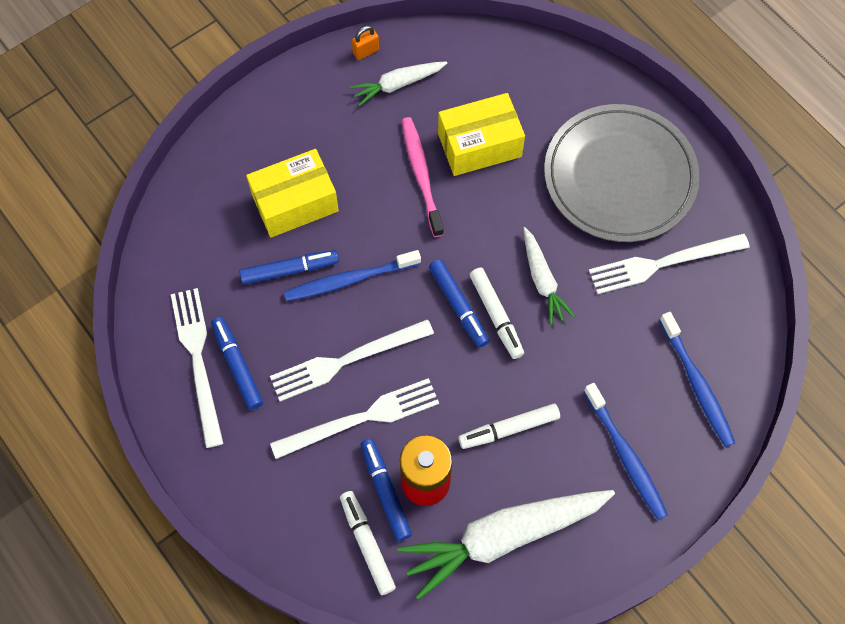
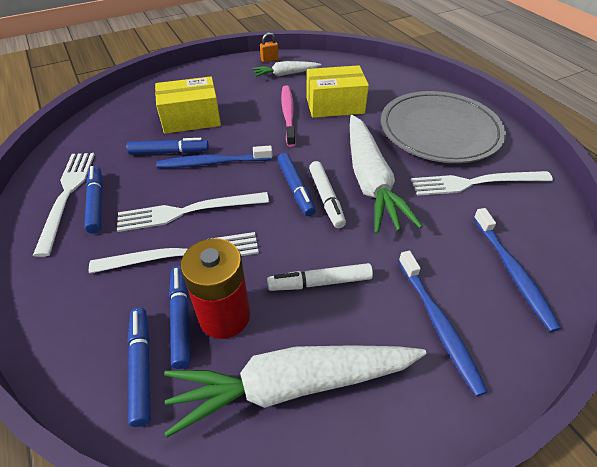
camera: 10 degrees right, 20 degrees down
white marker [340,491,396,595] -> blue marker [127,308,151,427]
white carrot [523,227,575,325] -> white carrot [350,115,423,234], size x1.90

